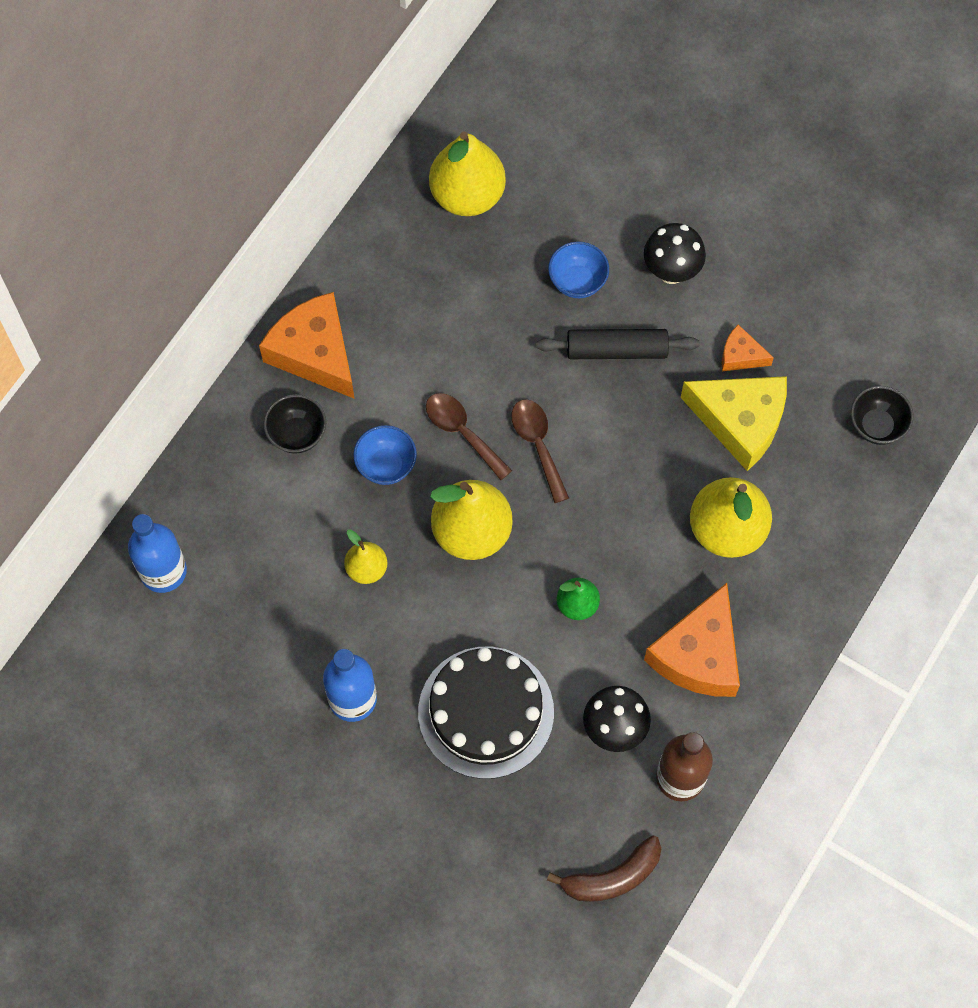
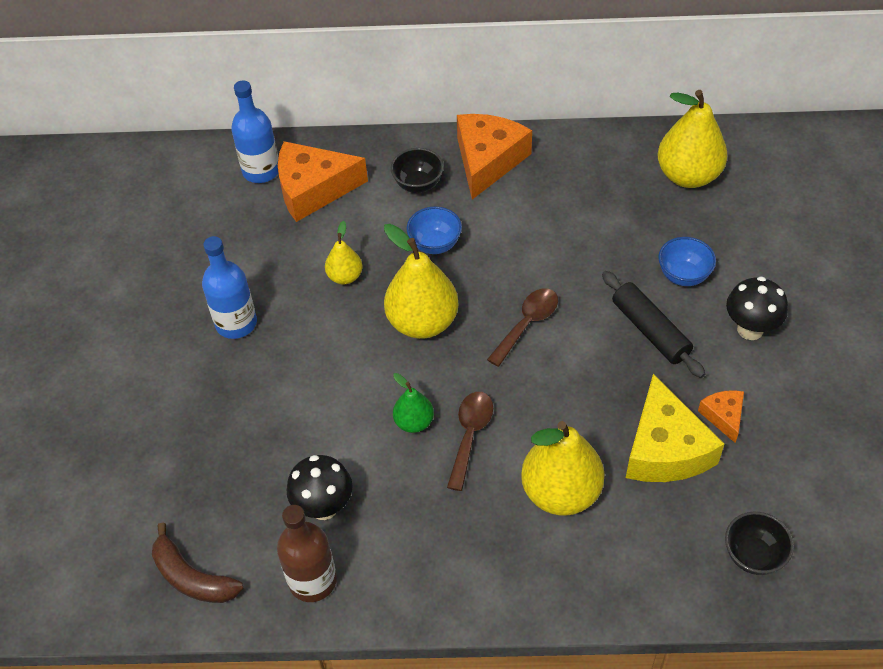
camera: 60 degrees right, 15 degrees down
black cake [418,647,554,779] -> none
brown spoon [426,393,512,480] -> brown spoon moved to [447,392,493,491]
orange cheese [644,583,740,697] -> orange cheese moved to [278,141,368,222]

